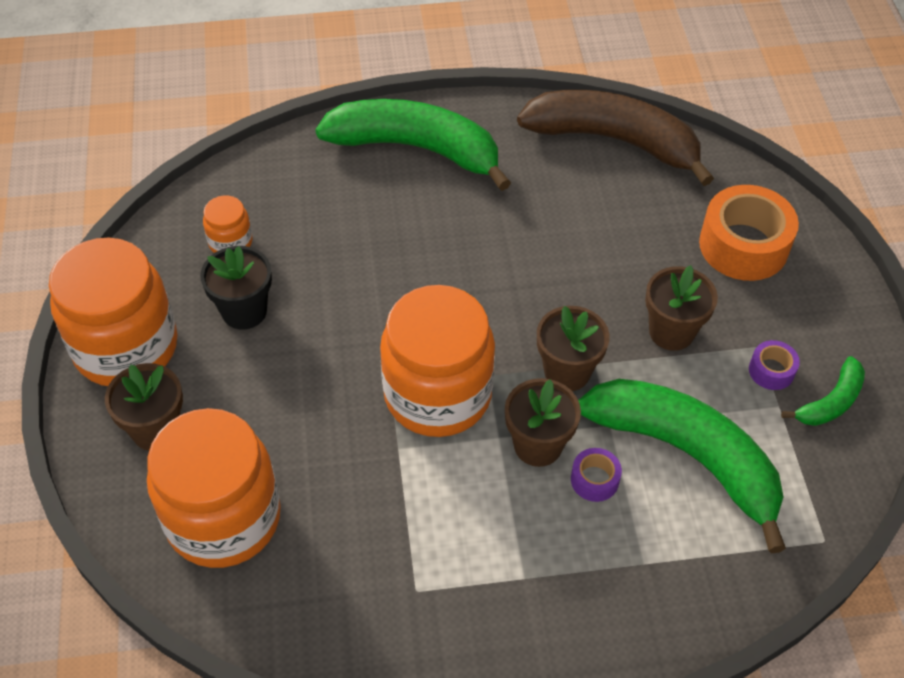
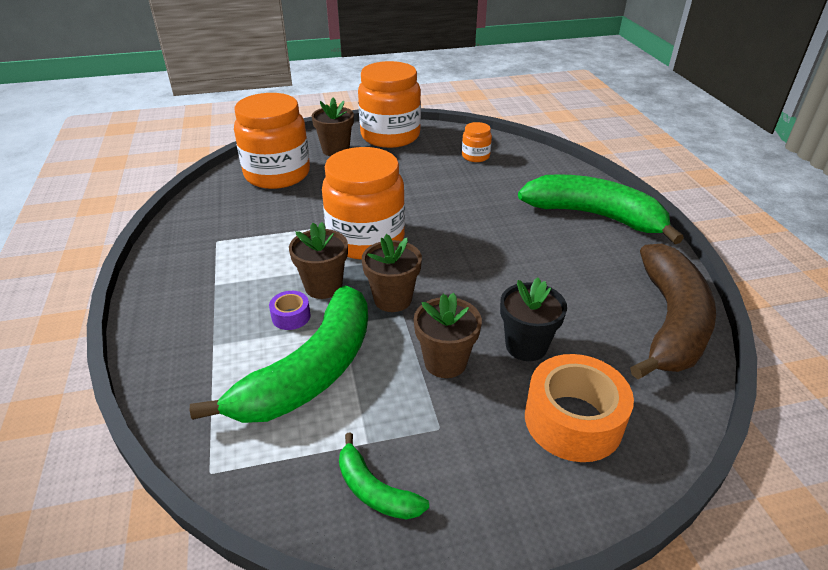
camera: 85 degrees right, 15 degrees down
black flower pot [200,246,272,330] -> black flower pot moved to [500,278,567,361]
green banana [315,99,511,191] -> green banana turned 75 degrees counterclockwise [518,174,684,244]
purple tape [749,340,800,390] -> none

